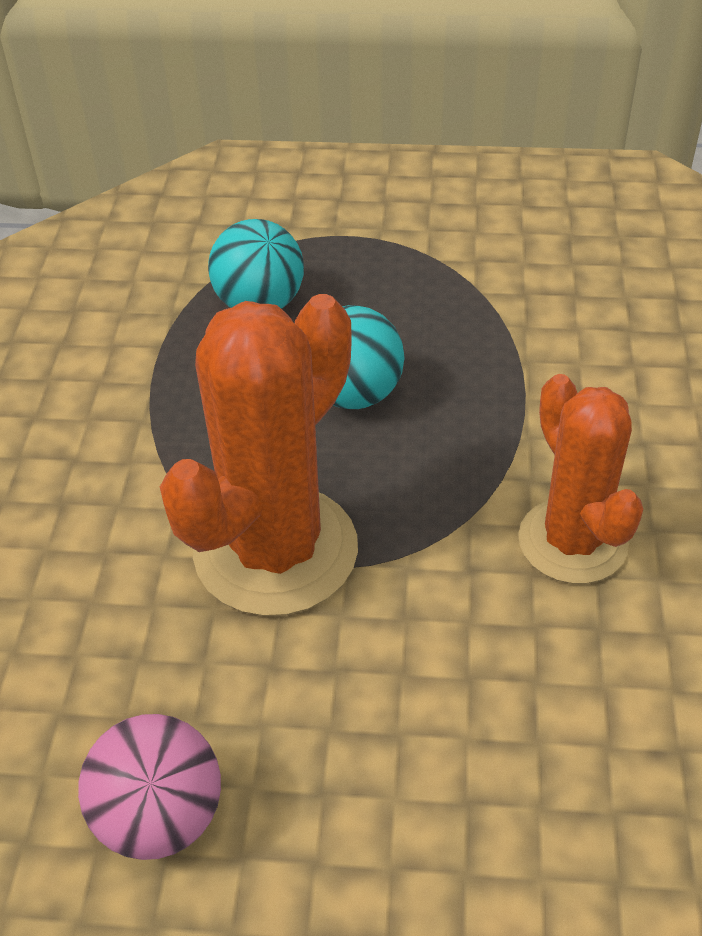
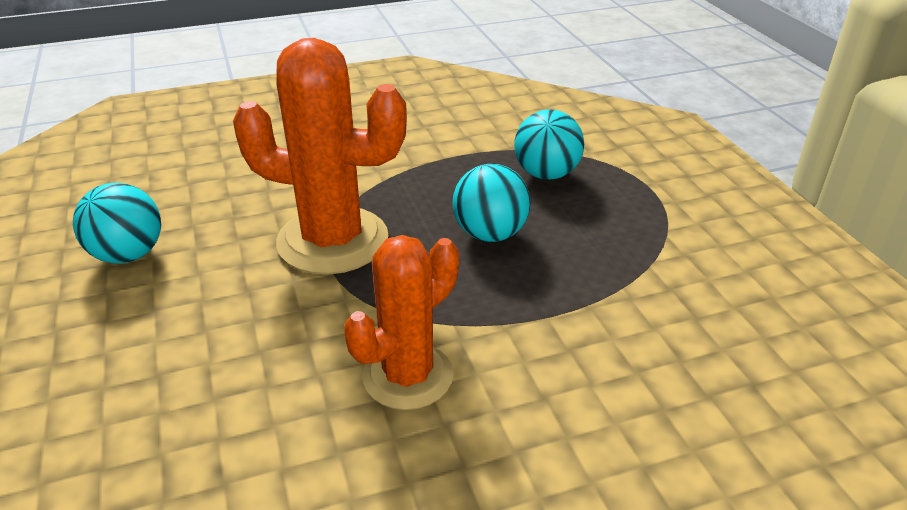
camera: 65 degrees right, 10 degrees down
pink ball [78,714,221,860] -> turquoise ball [73,183,161,264]

